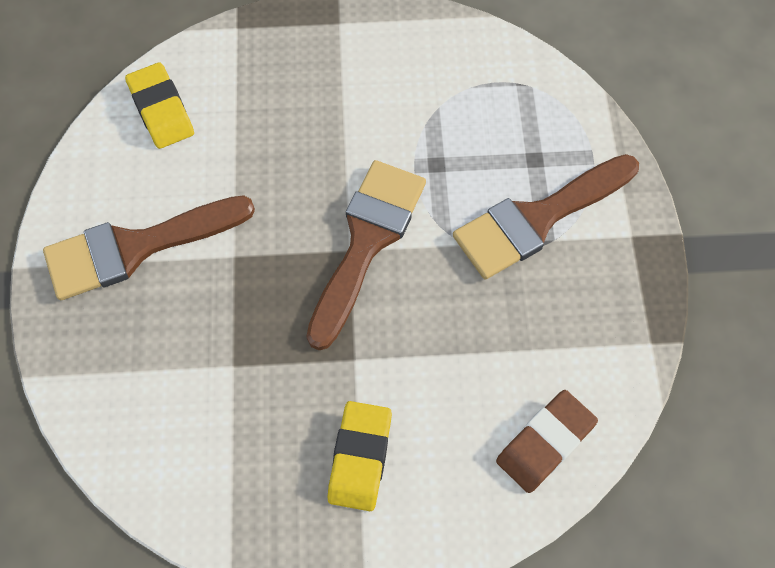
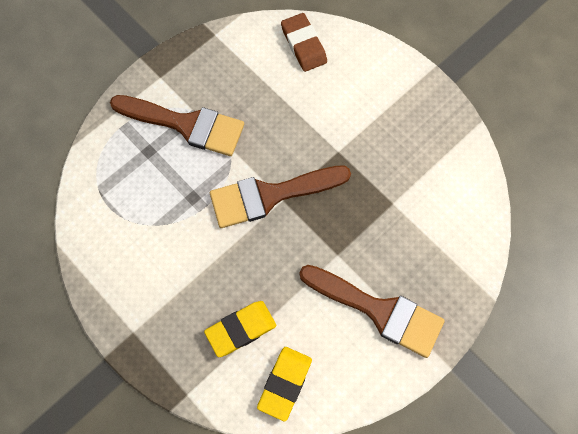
camera: 130 degrees left, 5 degrees up
yellow eraser [328,401,392,511] -> yellow eraser moved to [204,301,276,357]
brown eraser [496,390,598,493] -> brown eraser turned 60 degrees clockwise [281,13,327,72]

